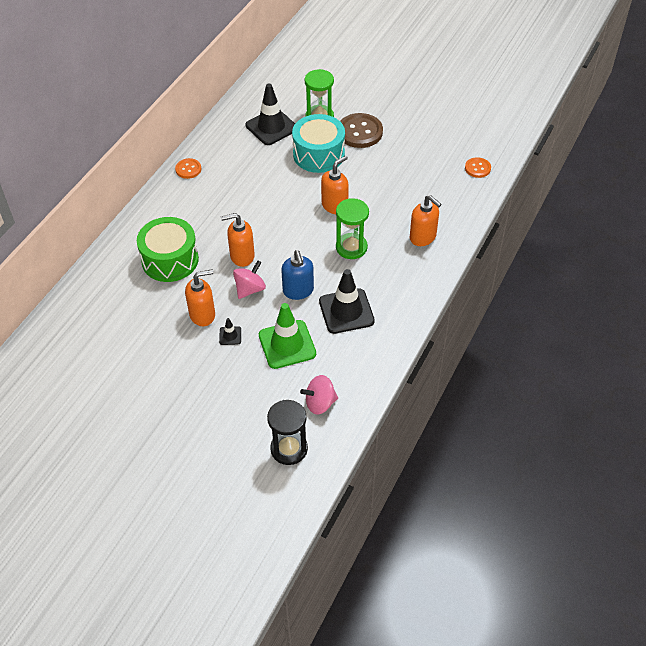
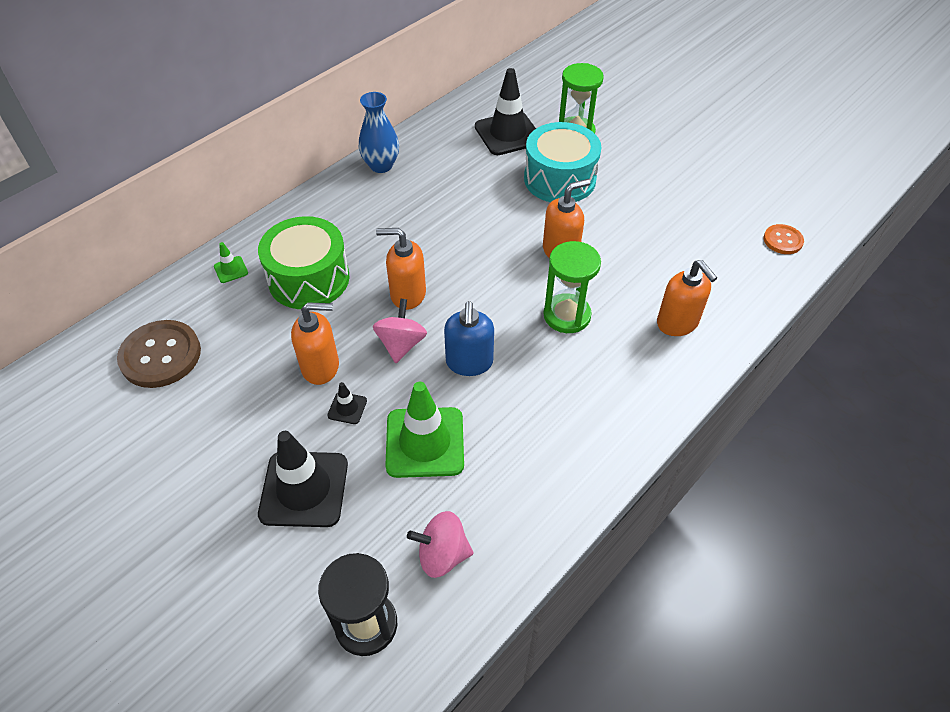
camera: 15 degrees right, 0 degrees up
orange button [175,158,201,179] -> blue vase [359,92,399,173]
pink spinning top [233,260,266,299] -> pink spinning top turned 45 degrees counterclockwise [373,299,427,363]
black traffic cone [319,269,375,334] -> black traffic cone moved to [258,431,348,527]
brown button [340,113,383,148] -> brown button moved to [117,320,201,388]
none -> green traffic cone [214,242,248,283]

